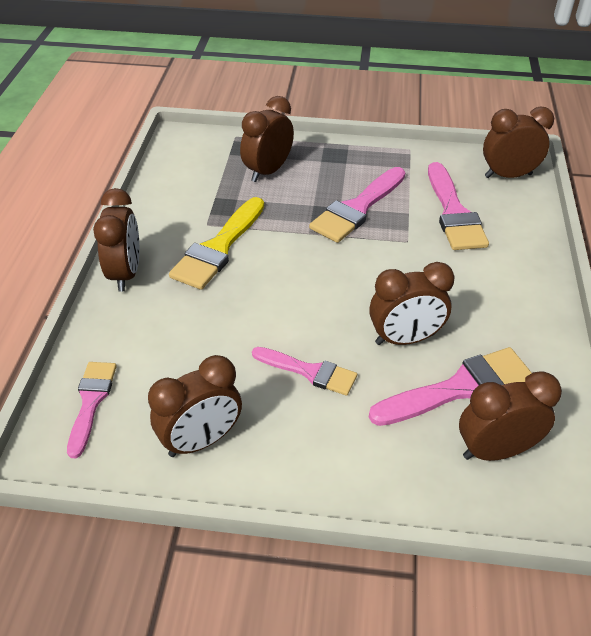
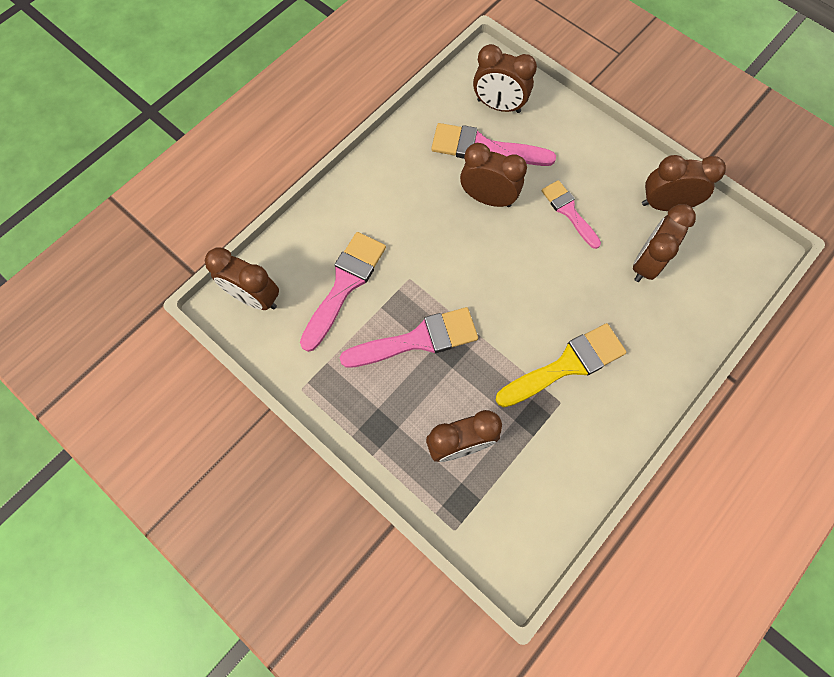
camera: 145 degrees left, 25 degrees up
pink brush [67,362,117,458] -> none
brown clock [93,188,139,292] -> brown clock moved to [633,204,696,282]

